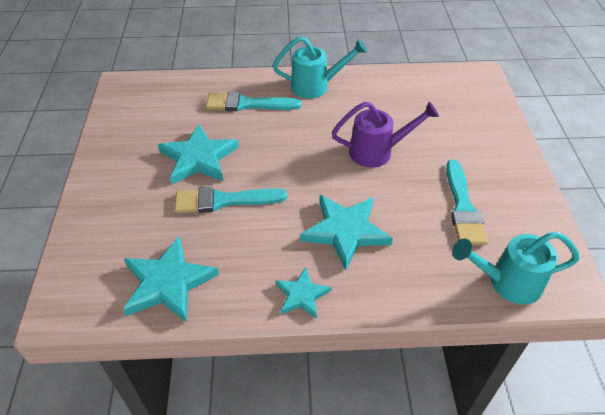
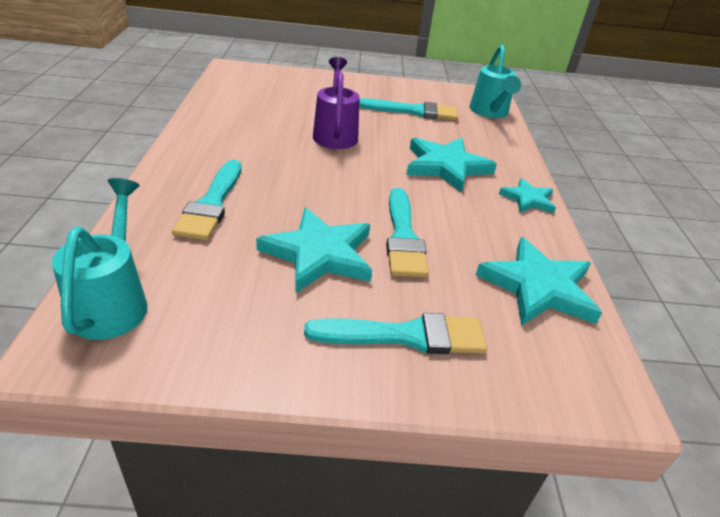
camera: 90 degrees left, 10 degrees down
turquoise watering can [273,36,367,99] -> turquoise watering can moved to [52,178,148,340]
none -> turquoise brush [304,313,487,354]

